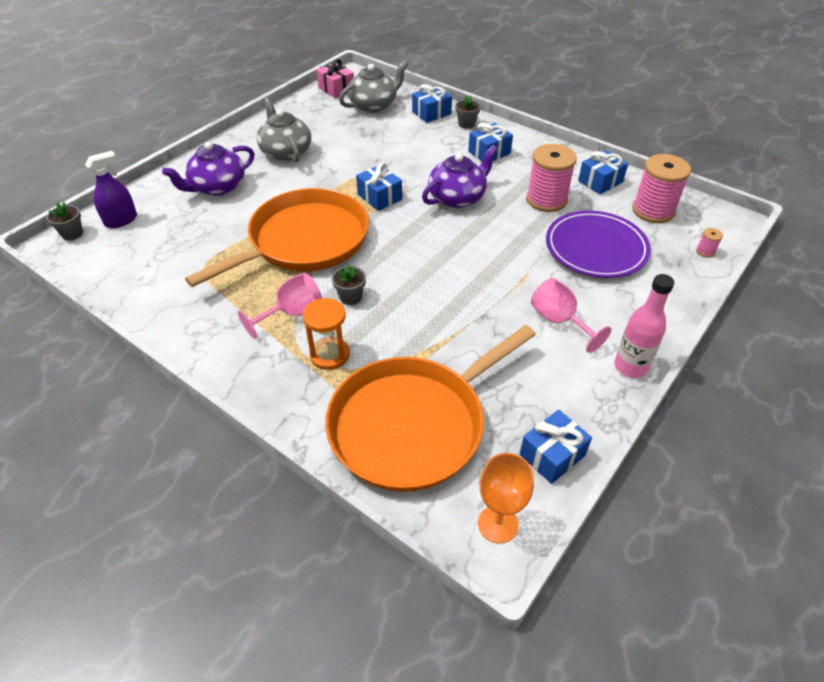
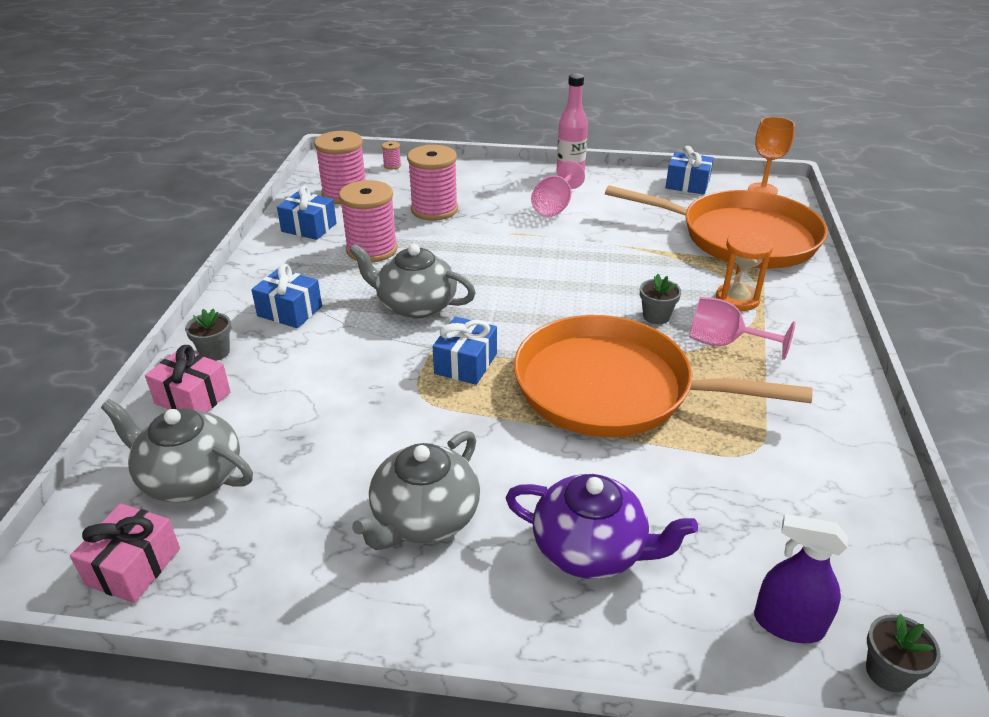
camera: 120 degrees left, 10 degrees down
blue gift [412,84,452,123] -> pink gift [145,345,231,412]
purple teapot [422,145,497,208] -> grey teapot [349,244,476,319]
purple plate [546,211,651,278] -> pink spool [407,145,458,221]

